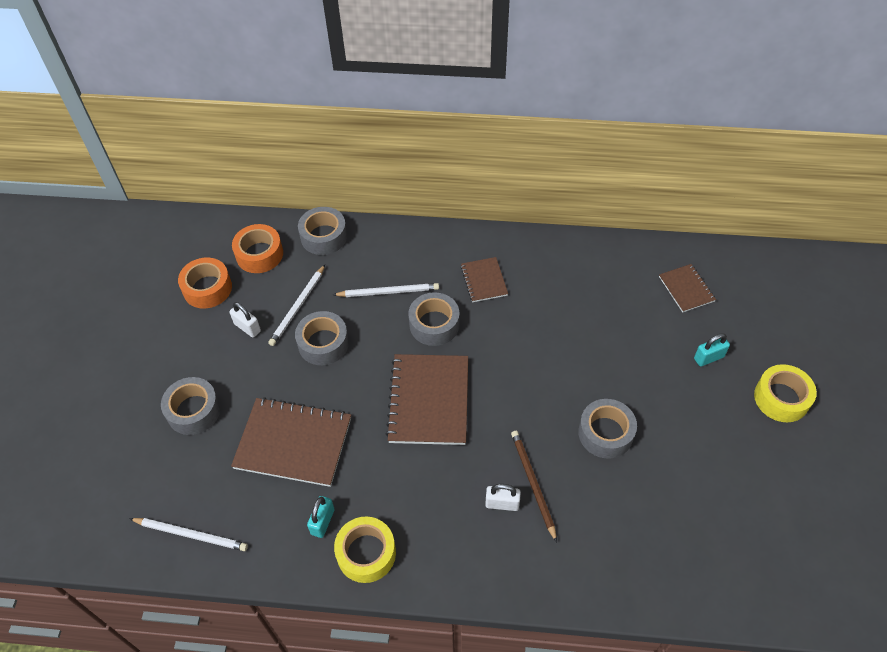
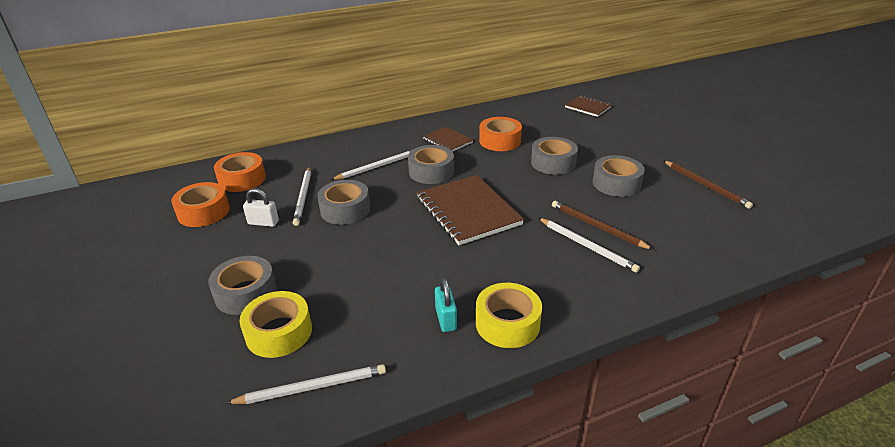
camera: 30 degrees left, 20 degrees down
brown notebook [231,397,351,487] -> none
grey tape [298,207,347,255] -> grey tape moved to [531,137,578,175]
white padlock [485,484,521,511] -> white pencil [539,218,640,273]
turquoise padlock [694,333,730,366] -> none
yellow tape [754,364,817,422] -> yellow tape moved to [239,291,312,358]
none -> orange tape [479,117,522,151]
none -> brown pencil [663,160,753,209]

